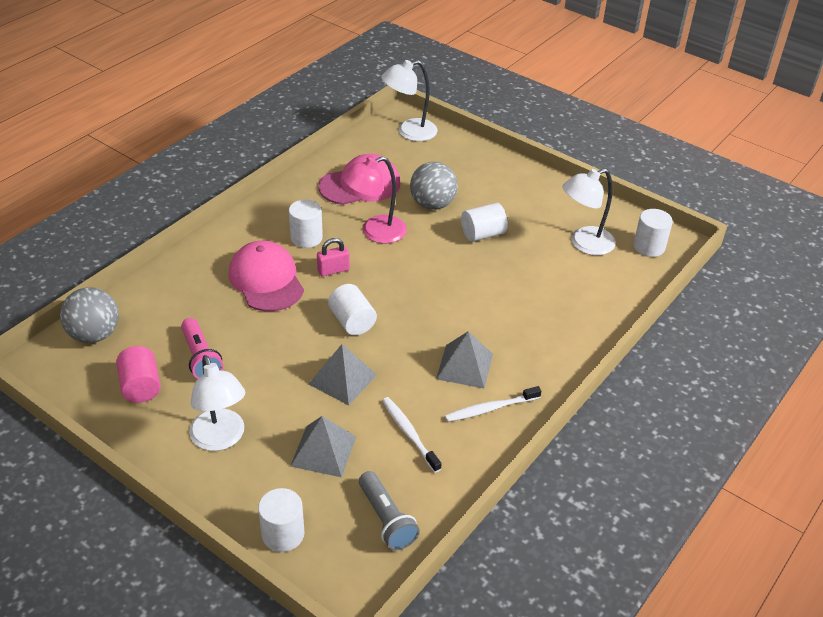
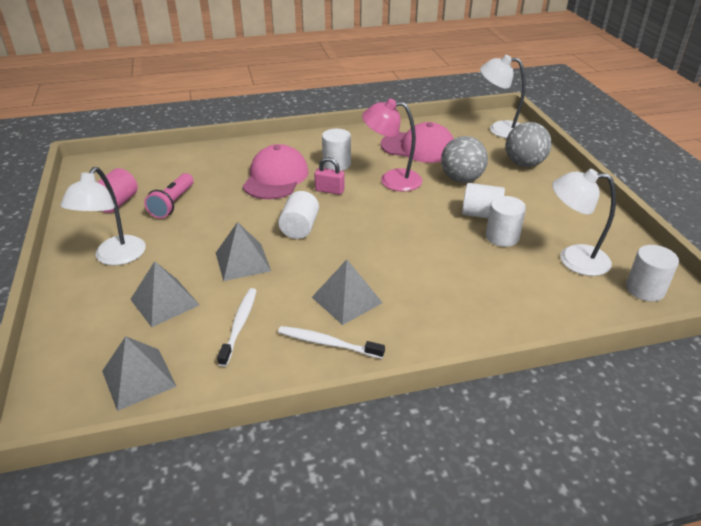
camera: 40 degrees right, 5 degrees down
grey ball [60,287,119,343] -> grey ball moved to [505,122,552,167]
white cylinder [258,488,305,552] -> white cylinder moved to [486,196,526,247]
grey flashlight [359,471,420,550] -> grey pyramid [102,336,177,411]

